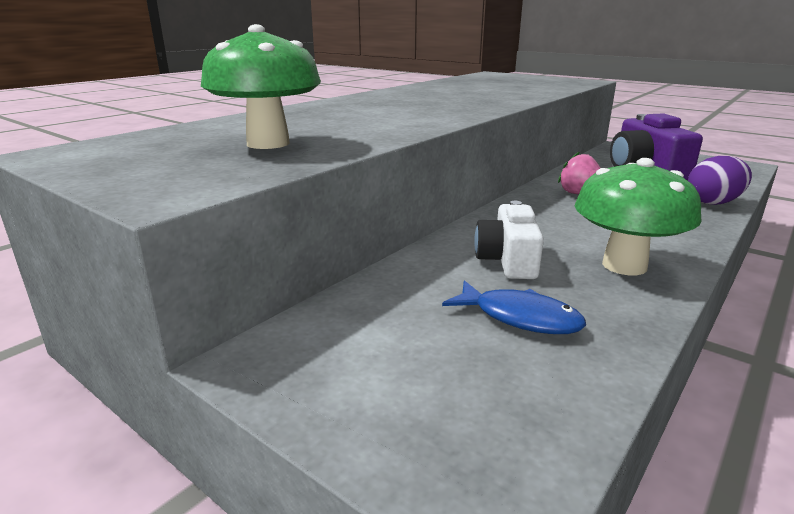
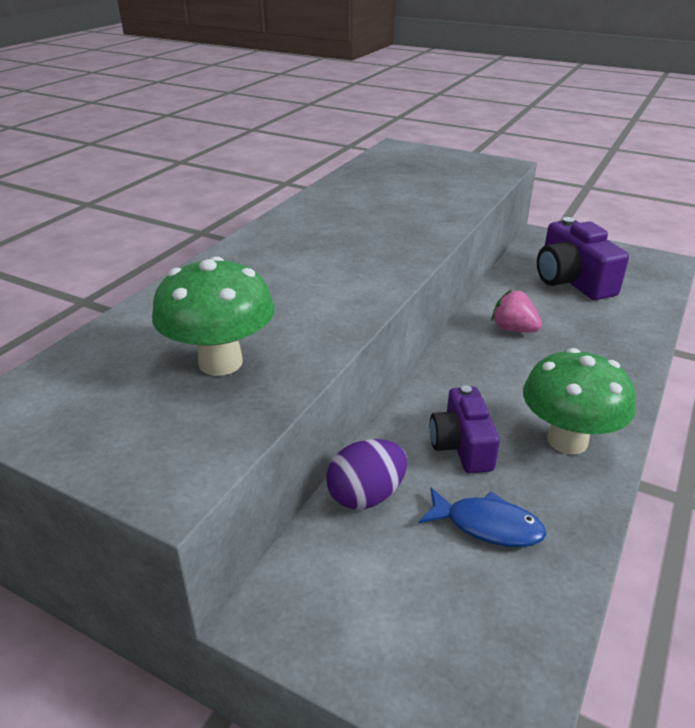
camera: 10 degrees left, 10 degrees up
white camera [474,201,544,279] -> purple camera [430,385,500,473]
purple egg [688,156,752,205] -> purple egg moved to [326,439,407,509]

